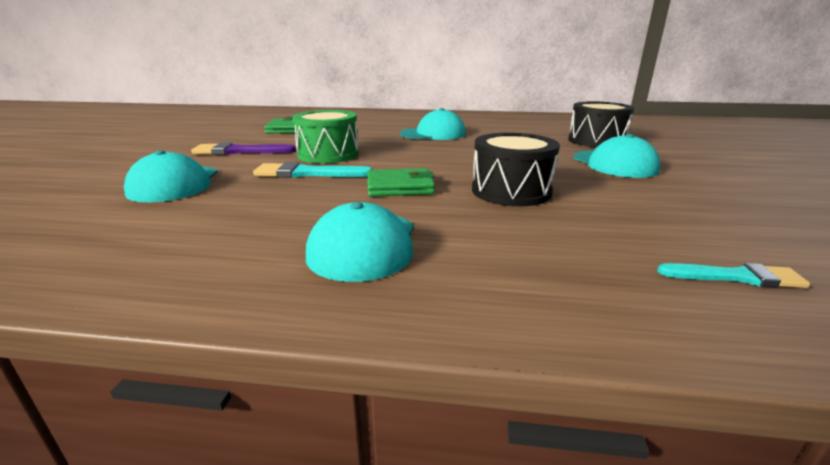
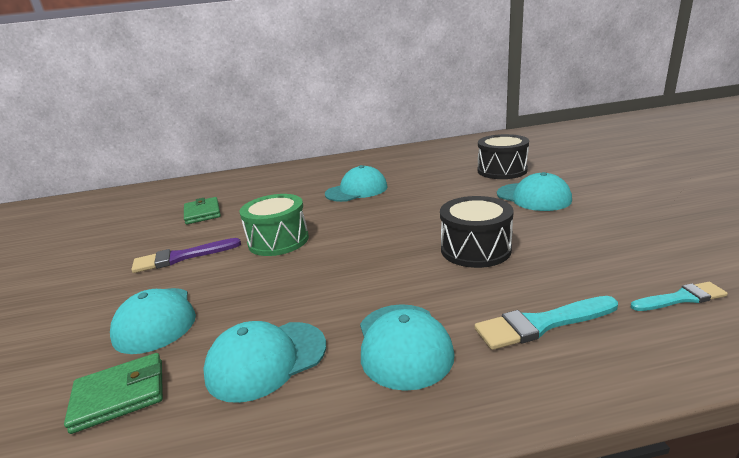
camera: 15 degrees left, 0 degrees up
turquoise brush [253,162,373,178] -> turquoise brush moved to [474,296,618,350]
green wallet [367,168,435,197] -> green wallet moved to [64,353,163,434]
none -> turquoise cap [203,321,326,403]

